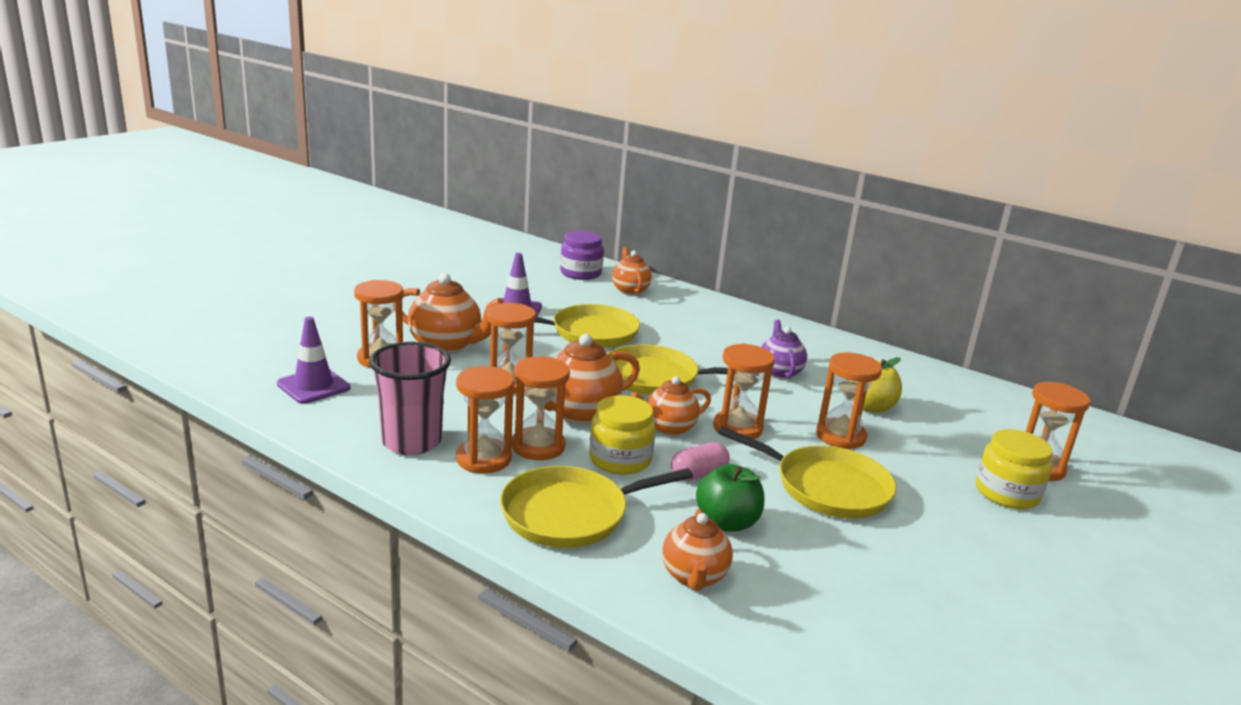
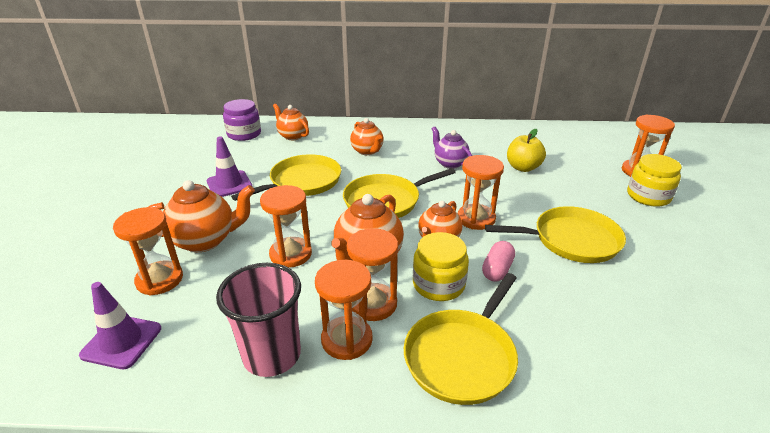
camera: 30 degrees left, 10 degrees up
orange teapot [662,509,733,591] -> orange teapot moved to [350,118,384,155]
green apple [696,464,764,532] -> none
orange hourglass [816,352,882,449] -> none

